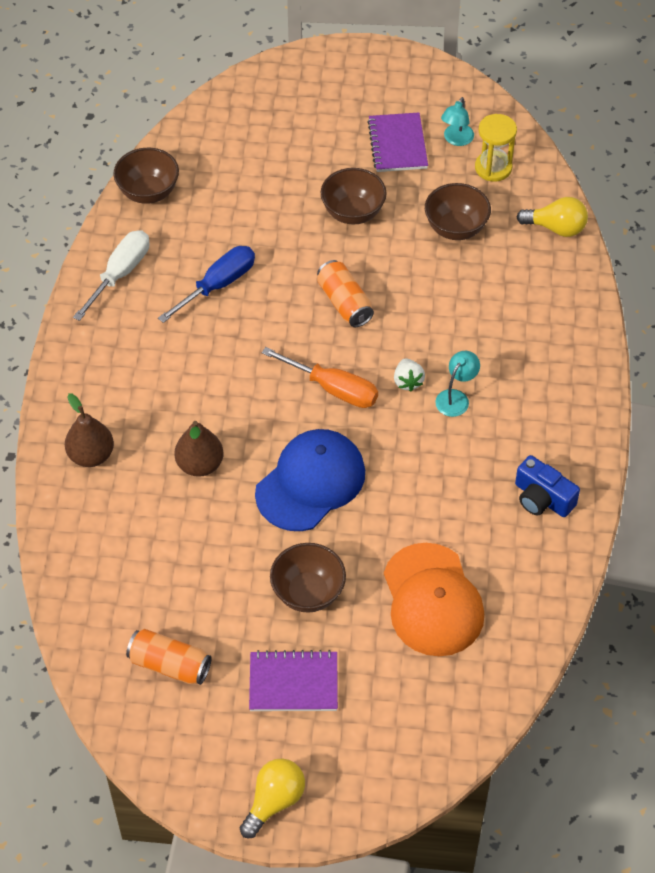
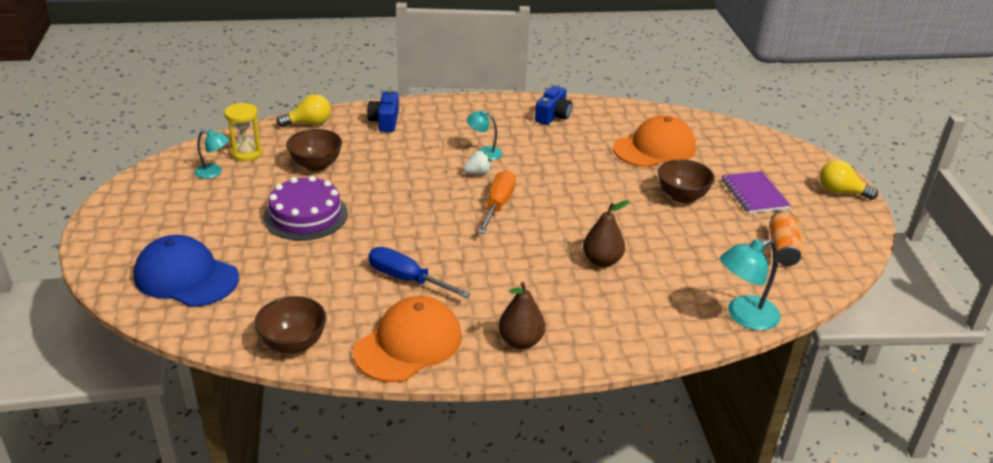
camera: 105 degrees left, 20 degrees down
brown pear [65,393,114,467] -> brown pear moved to [498,282,545,349]
white screwdriver [73,230,149,321] -> orange cap [353,296,462,383]
blue cap [255,429,365,531] -> blue cap moved to [134,235,239,307]
orange can [317,260,374,327] -> none
brown bowl [321,168,387,224] -> purple cake [263,176,348,241]
purple notebook [367,112,428,172] -> none
yellow light bulb [517,197,588,237] -> yellow light bulb turned 75 degrees clockwise [276,94,331,127]
none -> blue camera [367,90,399,132]
none -> turquoise lamp [720,239,781,330]

